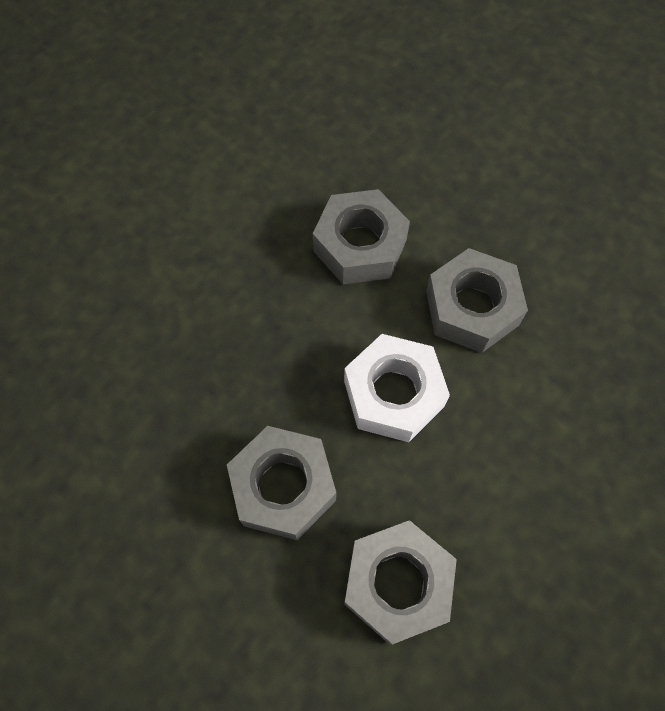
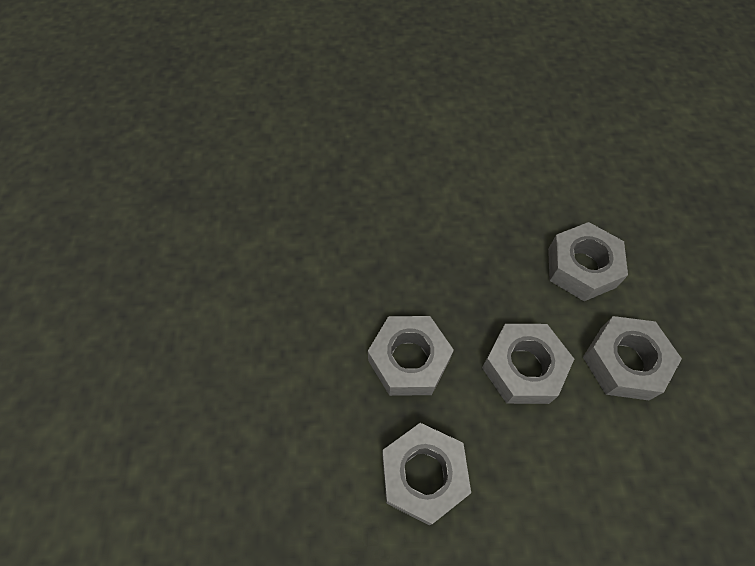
camera: 45 degrees right, 5 degrees down
white nut [344,334,450,442] -> grey nut [482,324,574,404]

